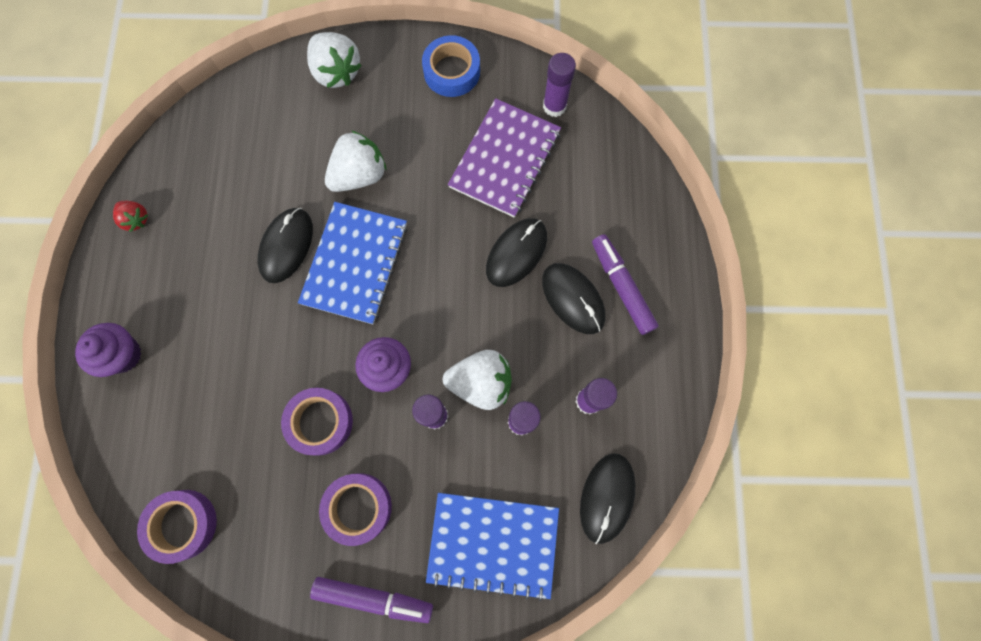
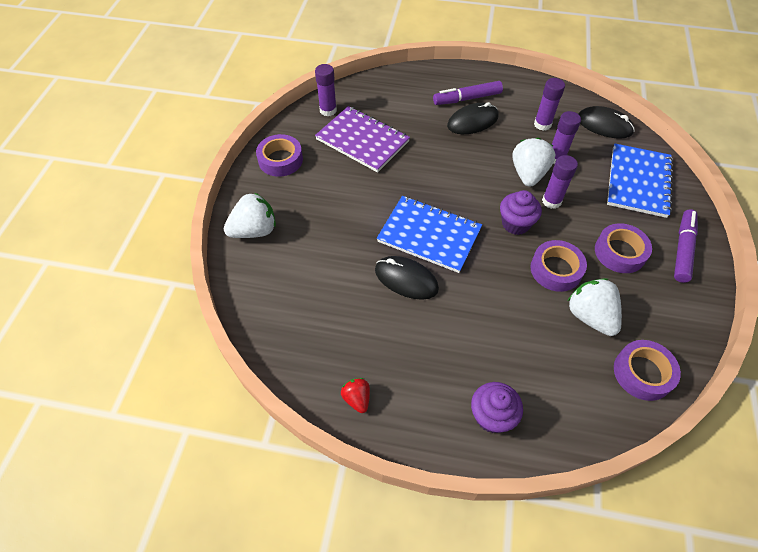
camera: 80 degrees left, 20 degrees down
red strawberry [113,201,148,232] -> red strawberry turned 75 degrees counterclockwise [341,378,370,413]
white strawberry [325,130,387,192] -> white strawberry moved to [568,278,622,336]
blue tape [422,35,480,97] -> purple tape [256,134,303,177]
black mouse [486,218,547,287] -> none

